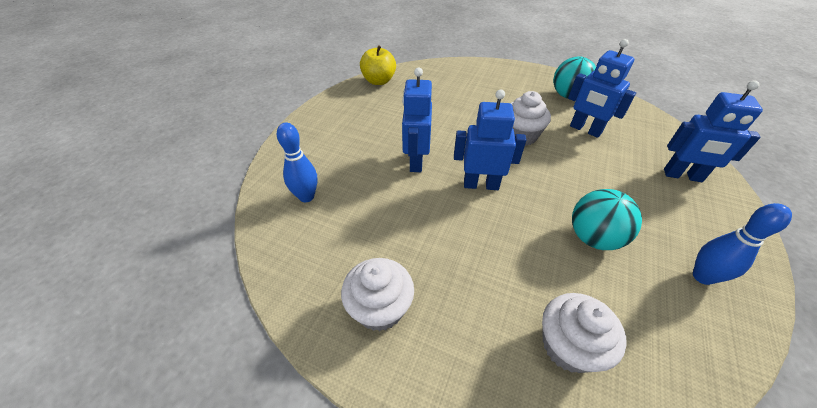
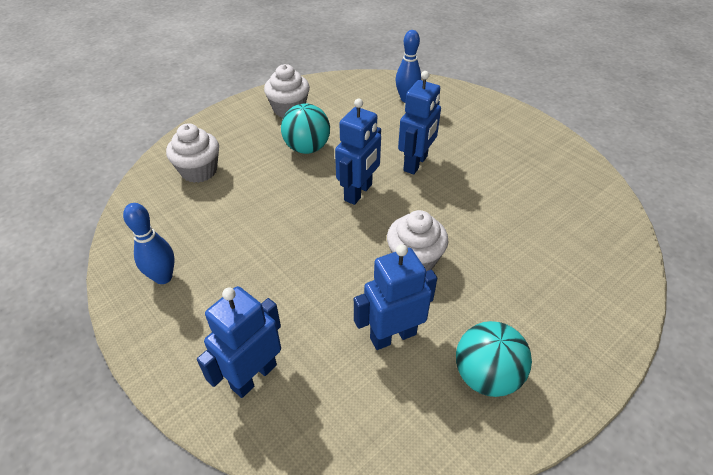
camera: 115 degrees right, 0 degrees up
yellow apple [360,45,396,85] -> none
blue robot [402,67,432,172] -> blue robot turned 90 degrees clockwise [398,71,441,174]
turquoise ball [572,189,642,250] -> turquoise ball moved to [281,103,330,154]

